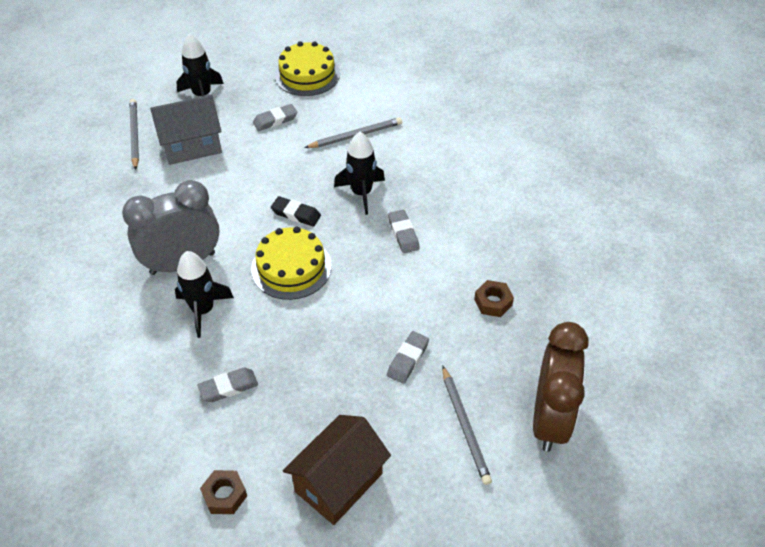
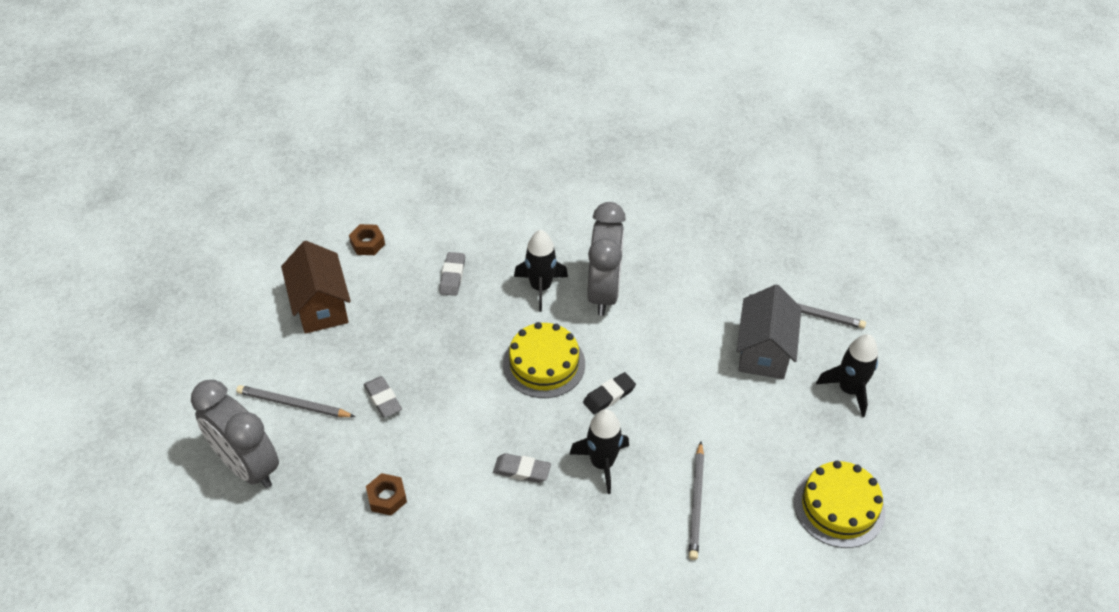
camera: 120 degrees right, 0 degrees up
grey eraser [253,104,297,131] -> none
brown clock [533,322,589,452] -> grey clock [191,380,279,488]

